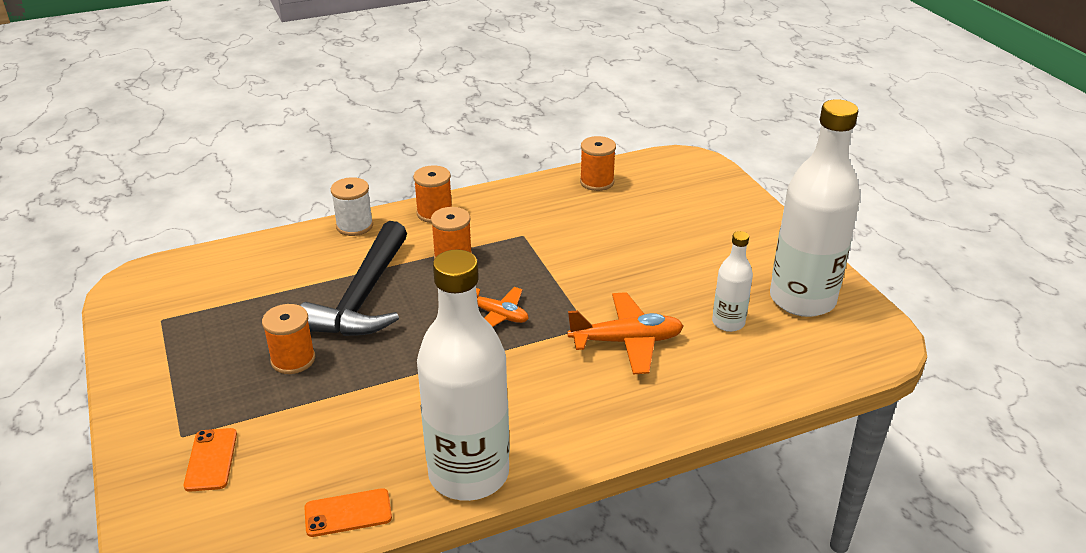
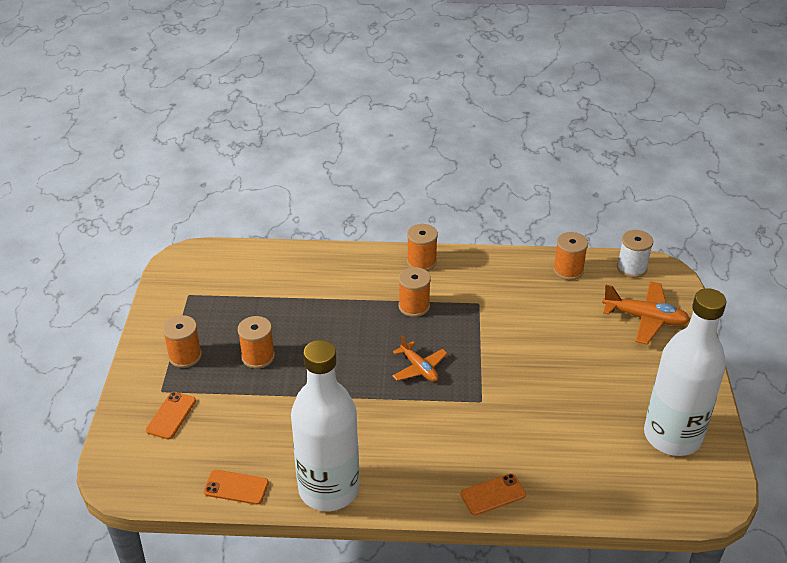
camera: 25 degrees right, 5 degrees up
black hammer [300,221,407,336] -> none
white spool [331,177,373,236] -> white spool moved to [617,230,653,278]
orange plane [567,292,684,374] -> orange plane moved to [602,281,690,345]
white bottle [712,231,753,332] -> none
none -> orange spool [163,315,202,368]
none -> orange phone [461,473,526,515]

